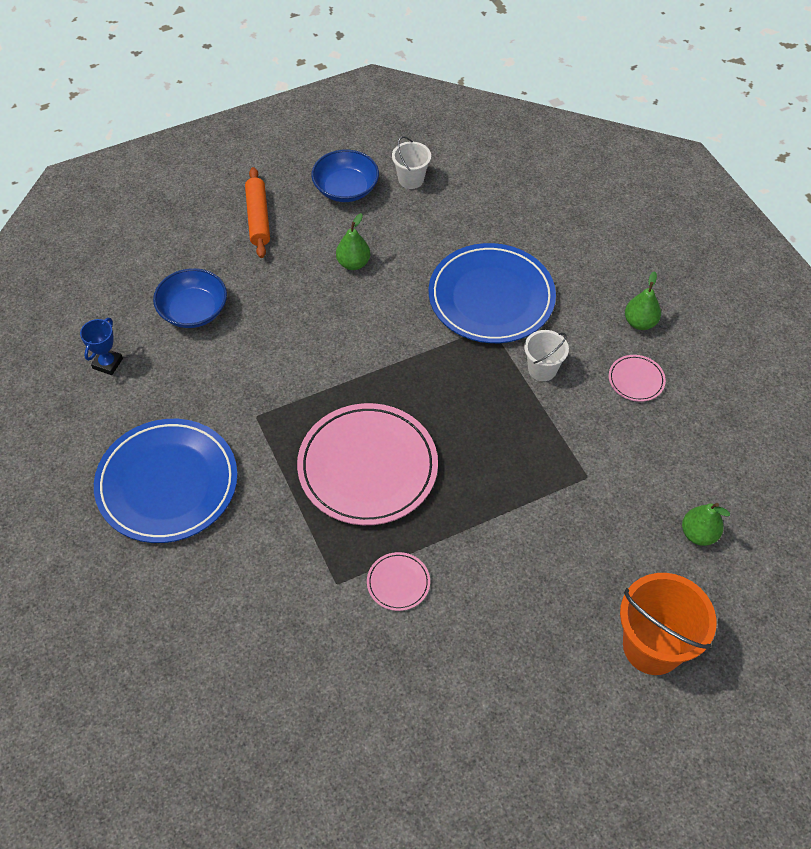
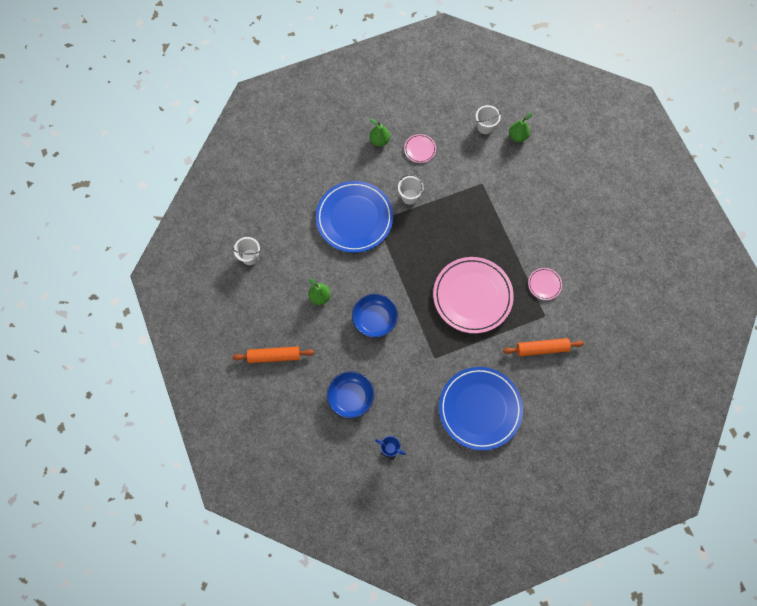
camera: 85 degrees left, 15 degrees up
blue bowl [311,150,379,202] -> blue bowl moved to [352,294,398,338]
orange bucket [620,573,717,675] -> none
none -> white bucket [476,105,501,134]
none -> orange rolling pin [503,338,584,356]

